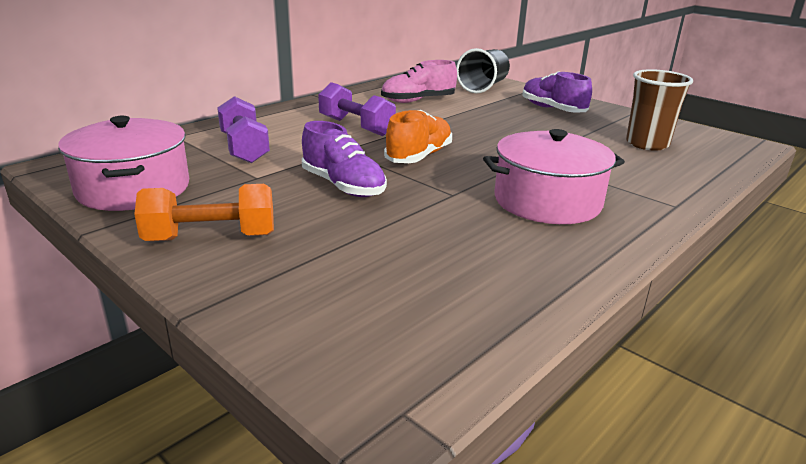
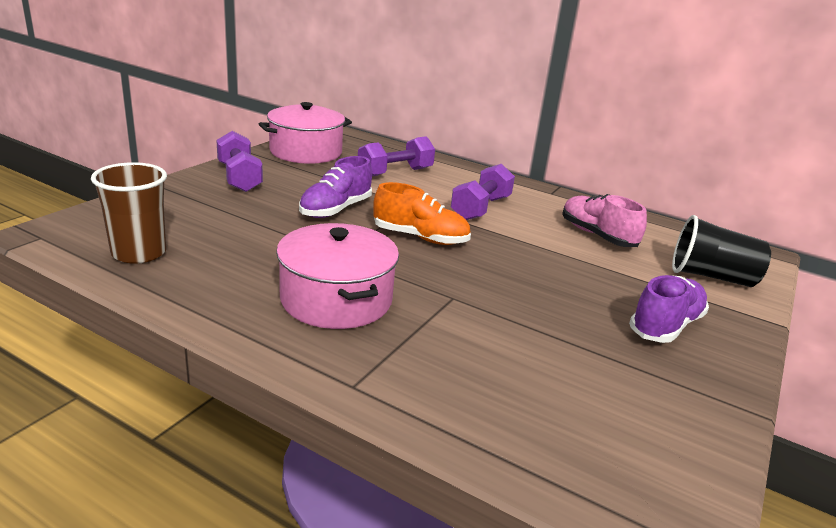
camera: 75 degrees right, 0 degrees up
orange dumbbell [134,184,274,241] -> purple dumbbell [216,131,263,192]
brown cup [626,69,693,151] -> brown cup moved to [91,162,167,264]

